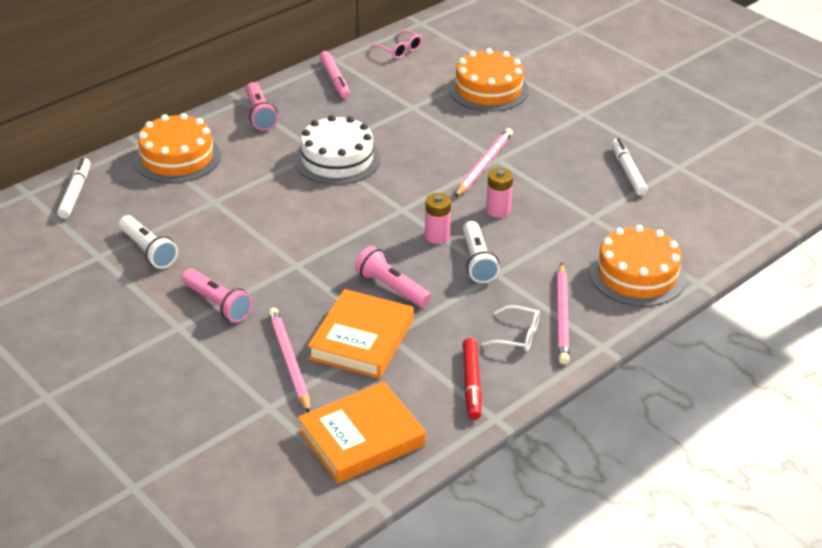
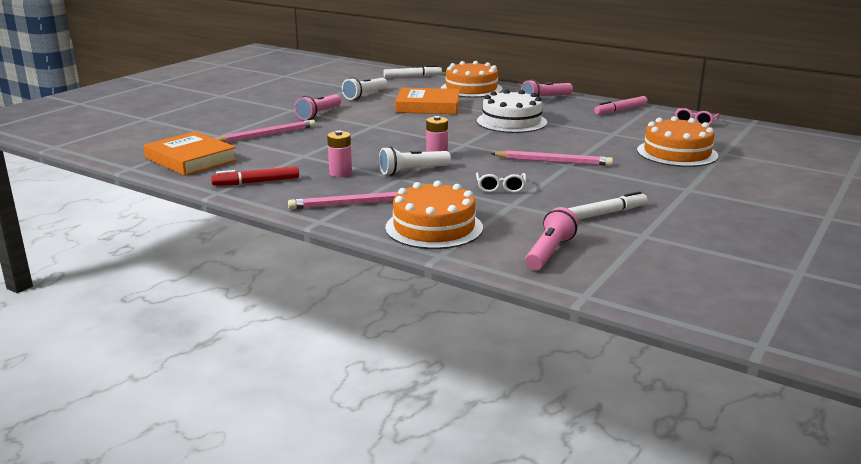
camera: 75 degrees right, 15 degrees down
orange book [308,289,414,379] -> orange book moved to [395,88,460,114]
pink flashlight [355,246,431,307] -> pink flashlight moved to [525,207,579,270]
white glasses [482,305,540,351] -> white glasses moved to [476,172,526,193]
pink battery [486,168,513,218] -> pink battery moved to [327,130,352,177]

